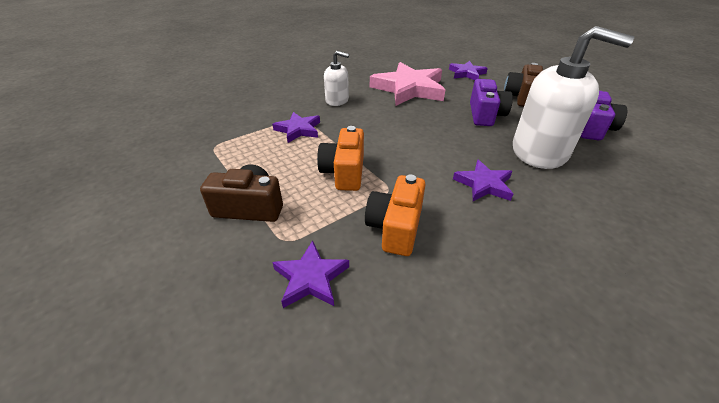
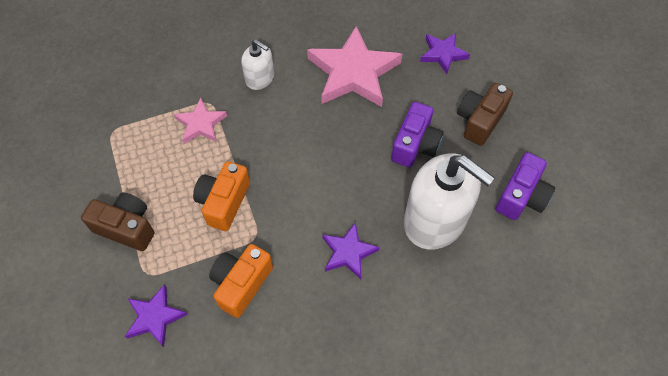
camera: 15 degrees right, 20 degrees up
purple star [272,112,320,143] -> pink star [174,98,227,144]

